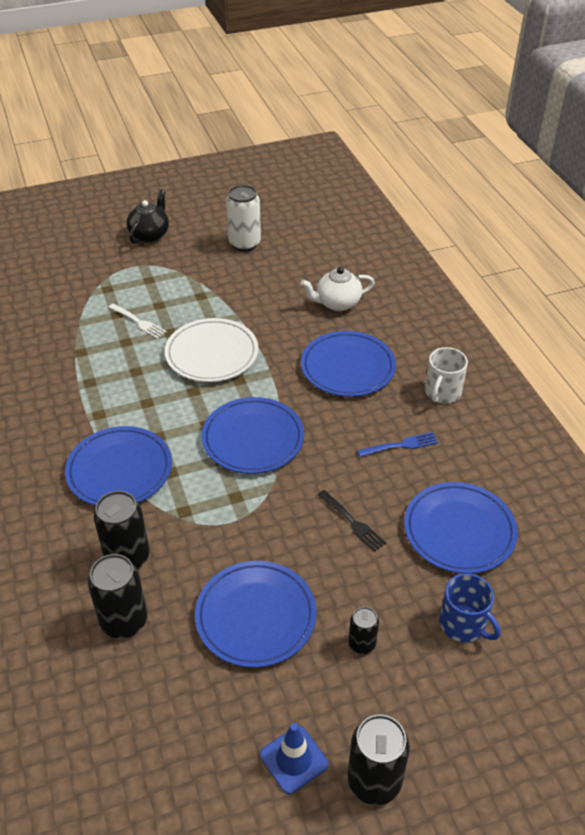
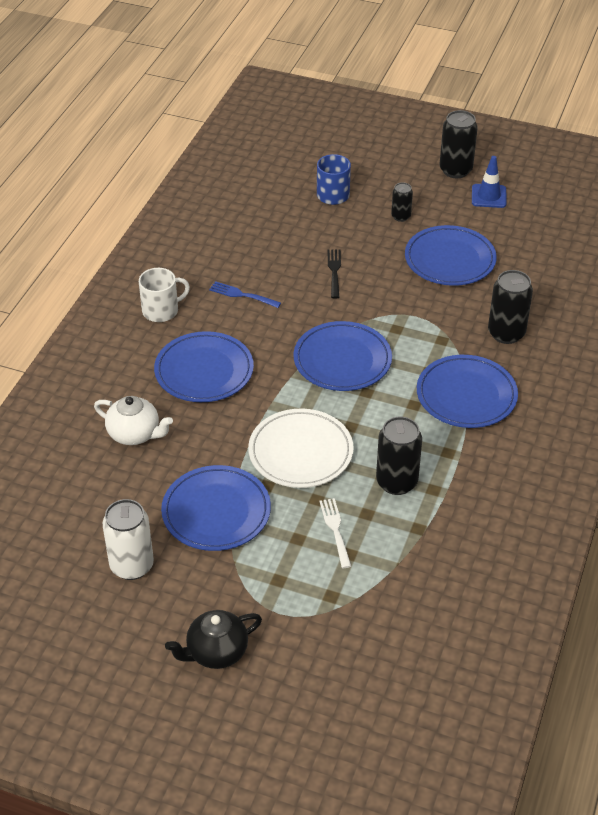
camera: 140 degrees left, 0 degrees up
black can [88,554,147,638] -> black can moved to [376,417,422,495]
blue plate [404,482,518,574] -> blue plate moved to [161,465,271,551]

